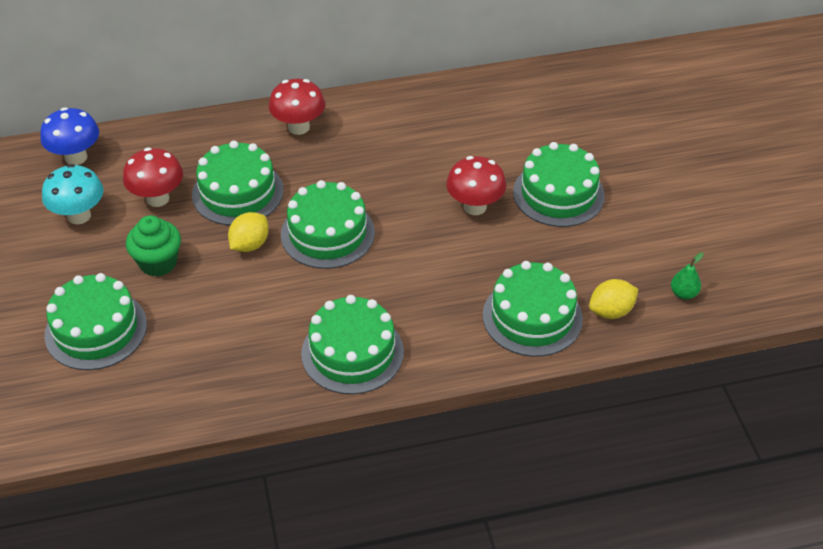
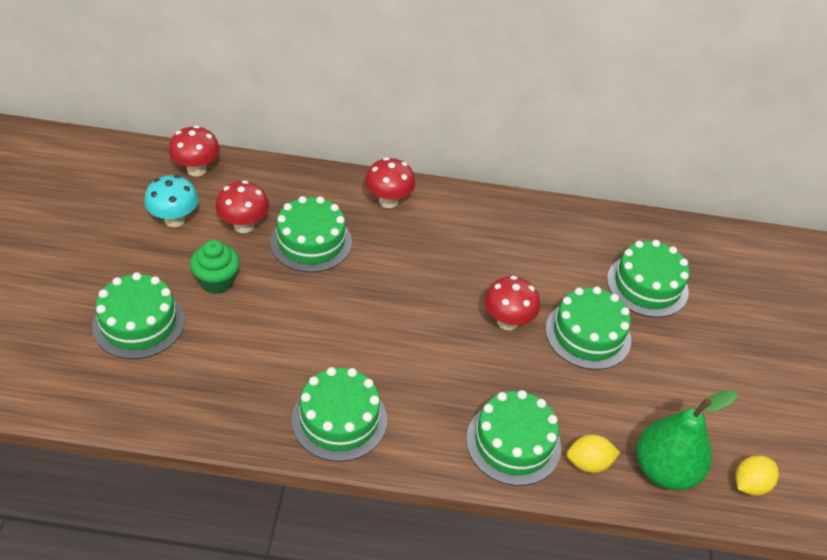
camera: 15 degrees right, 0 degrees up
blue mushroom [40,107,99,165] -> red mushroom [169,126,220,176]
yellow lemon [228,212,269,252] -> yellow lemon moved to [735,455,779,496]
green cake [281,180,375,269] -> green cake moved to [607,240,690,318]
green pear [671,252,704,300] -> green pear [636,390,738,490], size x2.48

